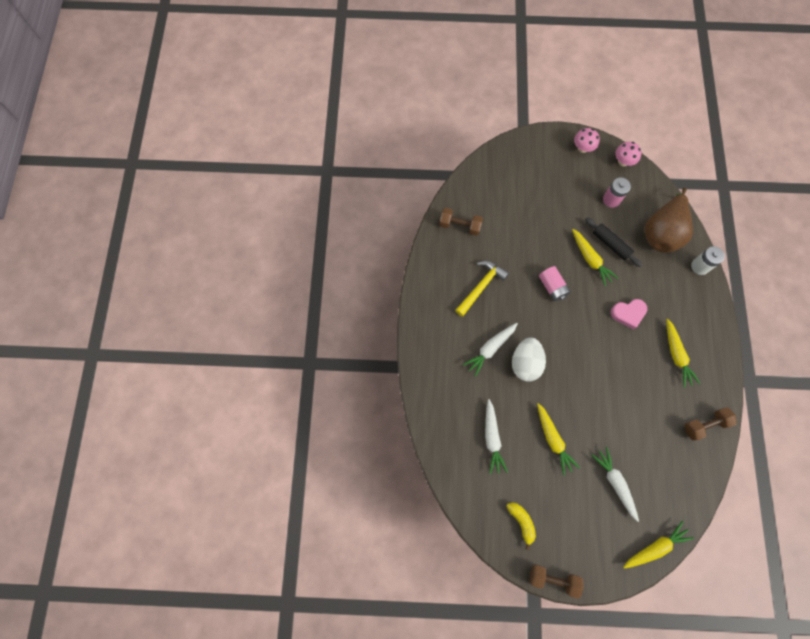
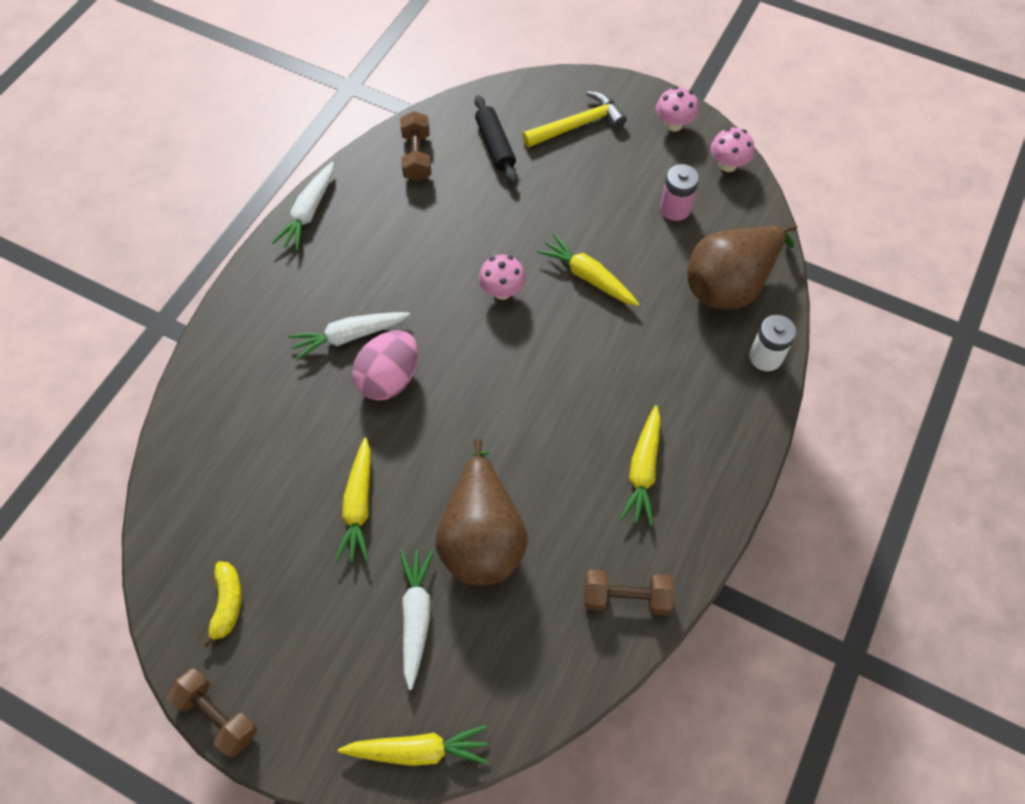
camera: 25 degrees right, 10 degrees down
brown dumbbell [439,208,483,236] -> brown dumbbell turned 45 degrees clockwise [400,111,431,182]
yellow hammer [455,261,509,317] -> yellow hammer moved to [522,91,627,148]
white carrot [485,399,508,475] -> white carrot moved to [272,162,334,251]
white egg [512,338,546,382] -> pink egg [352,330,418,400]
pink battery [539,266,571,301] -> pink mushroom [479,255,526,300]
yellow carrot [572,229,618,286] -> yellow carrot turned 135 degrees clockwise [537,234,639,306]
black rolling pin [585,217,642,267] -> black rolling pin moved to [475,95,517,184]
pink heart [610,299,647,330] -> none
none -> brown pear [436,438,528,585]

